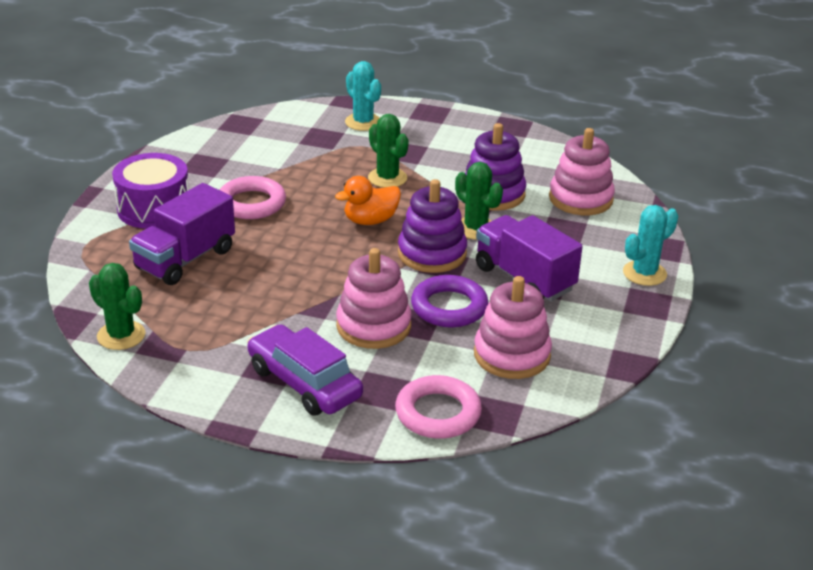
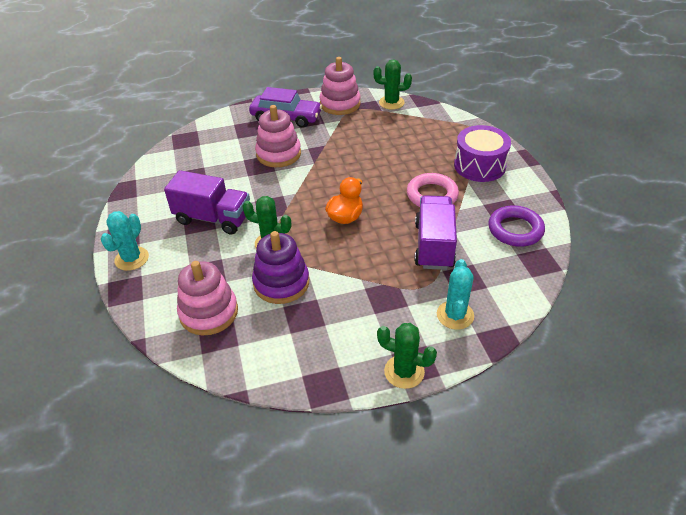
camera: 150 degrees right, 10 degrees up
purple truck [129,183,235,285] -> purple truck moved to [415,195,457,270]
turquoise cactus [345,61,381,131] -> turquoise cactus turned 75 degrees clockwise [437,259,474,330]
green cactus [368,114,409,188] -> green cactus moved to [377,323,437,389]
pink ring [395,375,482,439] -> none
purple stacking toy [398,179,467,273] -> none
purple ring [411,275,488,327] -> purple ring moved to [488,205,545,247]
pink stacking toy [474,276,552,379] -> pink stacking toy moved to [320,57,361,115]

